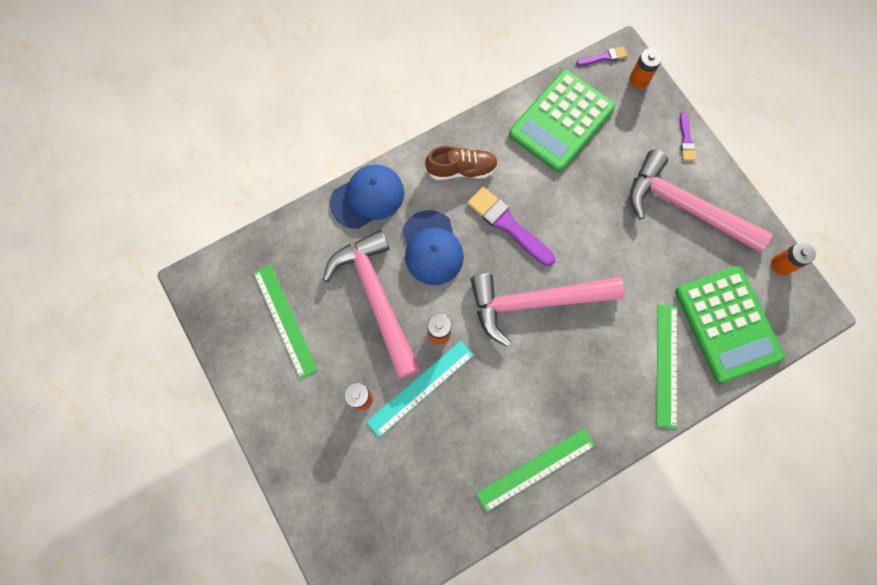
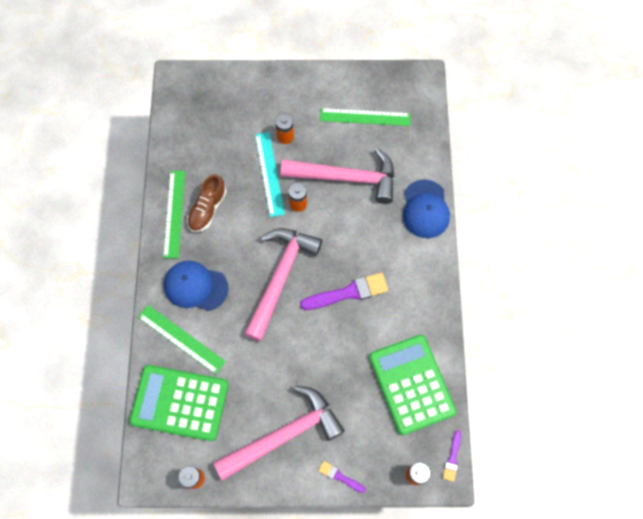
camera: 120 degrees right, 5 degrees down
blue cap [402,210,464,285] -> blue cap moved to [164,261,229,311]
brown shoe [425,146,498,180] -> brown shoe moved to [187,174,227,232]

